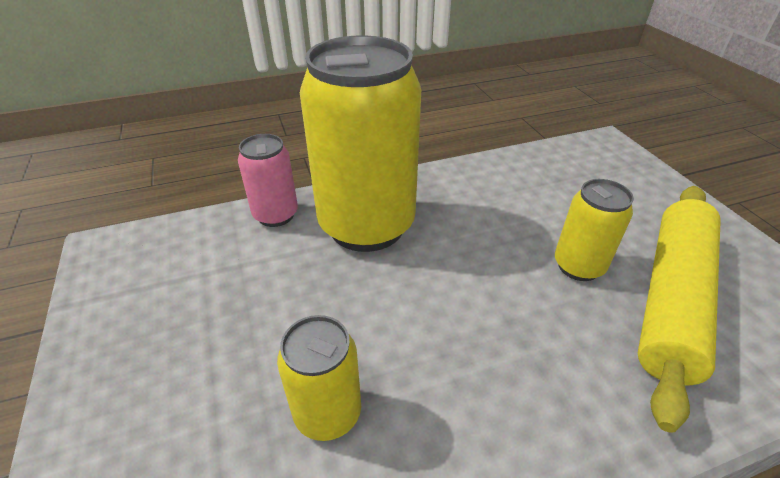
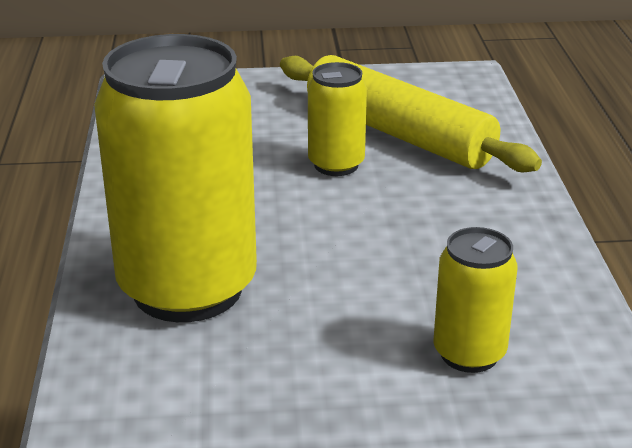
camera: 75 degrees left, 10 degrees down
pink can [238,134,298,227] -> none

